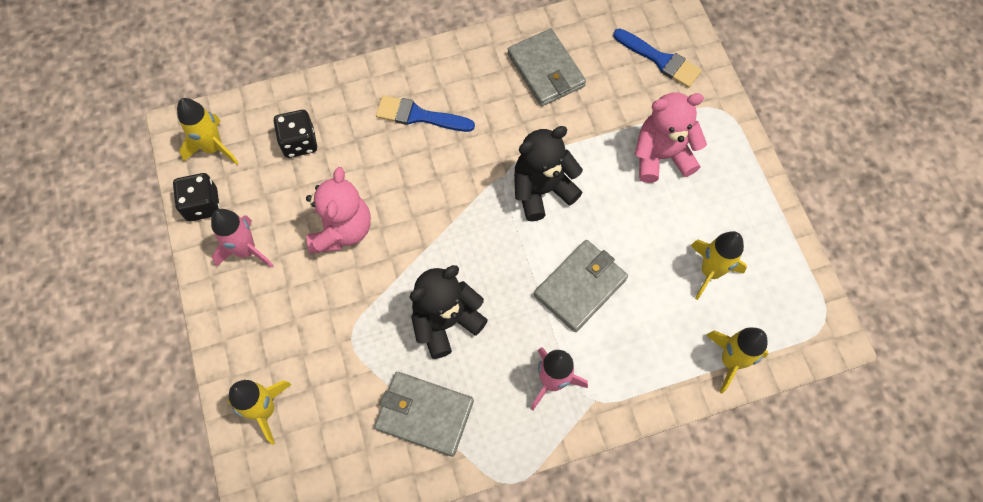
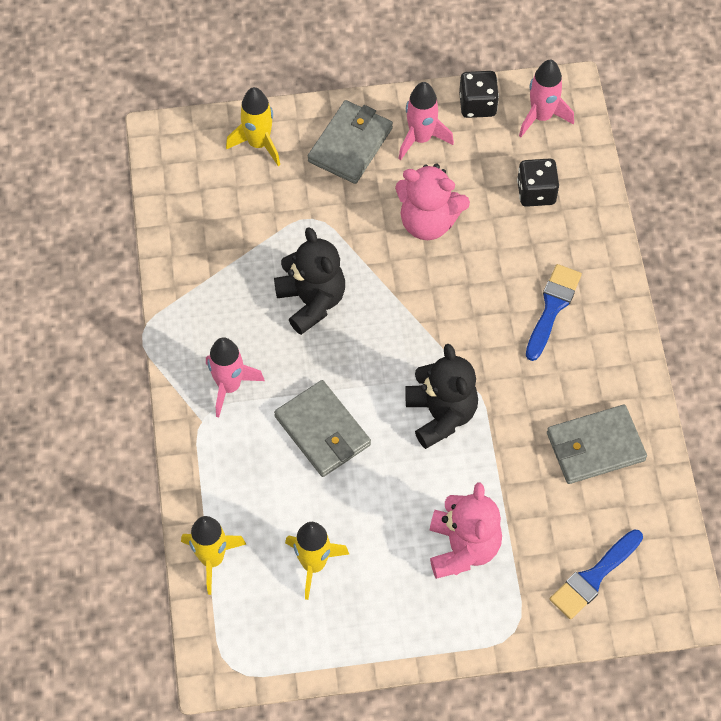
camera: 100 degrees right, 5 degrees down
yellow rocket [177,98,239,165] -> pink rocket [519,60,574,137]
grey wallet [375,372,474,457] -> grey wallet moved to [308,100,393,184]

